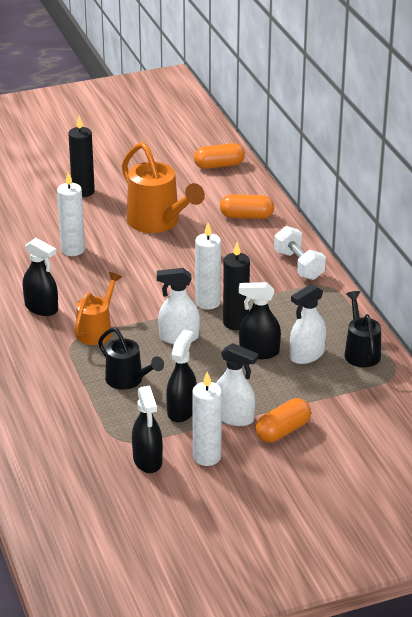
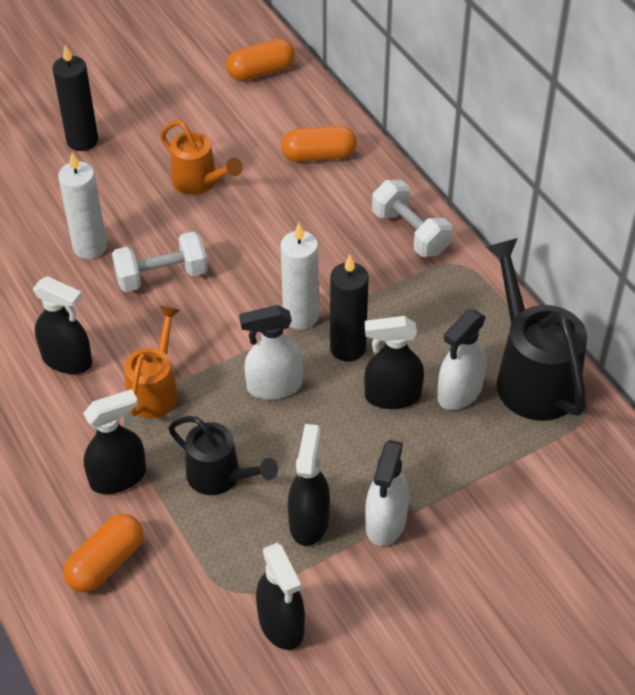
camera: 10 degrees left, 15 degrees up
orange watering can [122,142,205,233] -> orange watering can [160,120,242,195], size x0.61
white candle [192,372,222,466] -> none
white spray bottle [216,343,258,426] -> white spray bottle turned 90 degrees clockwise [365,440,409,546]
orange capsule [255,398,311,443] -> orange capsule moved to [63,514,143,592]
black watering can [344,291,381,367] -> black watering can [486,238,587,421], size x1.63
none -> black spray bottle [83,389,146,494]
none -> white dumbbell [112,231,208,292]

